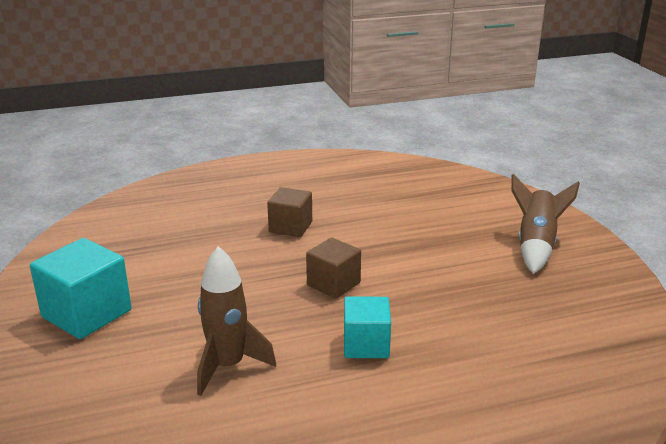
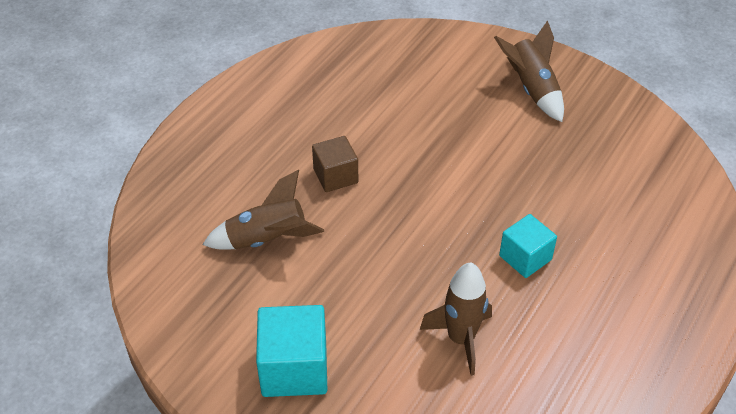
camera: 40 degrees left, 20 degrees up
brown cube [306,238,361,299] -> none
none -> brown rocket [202,170,324,250]

